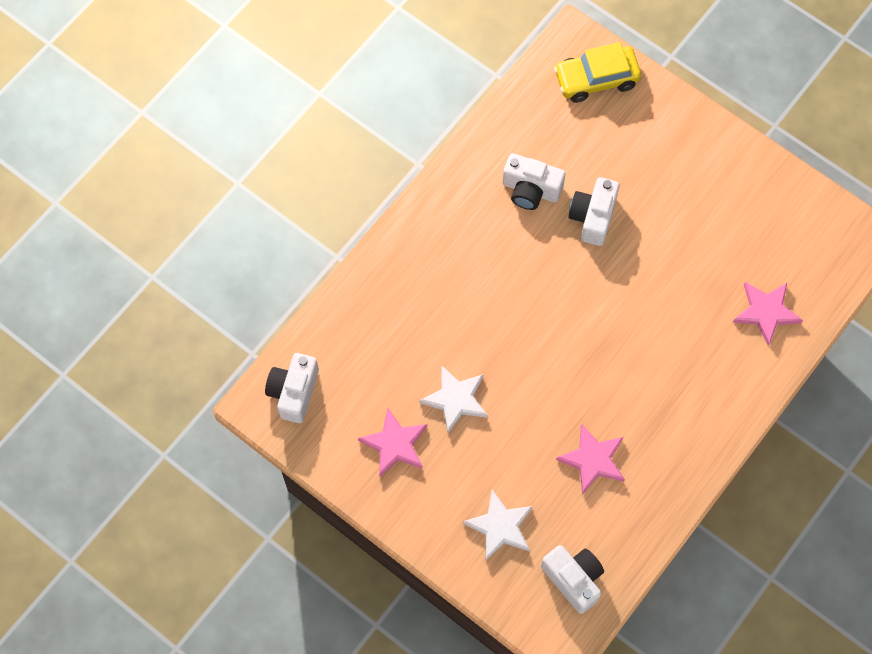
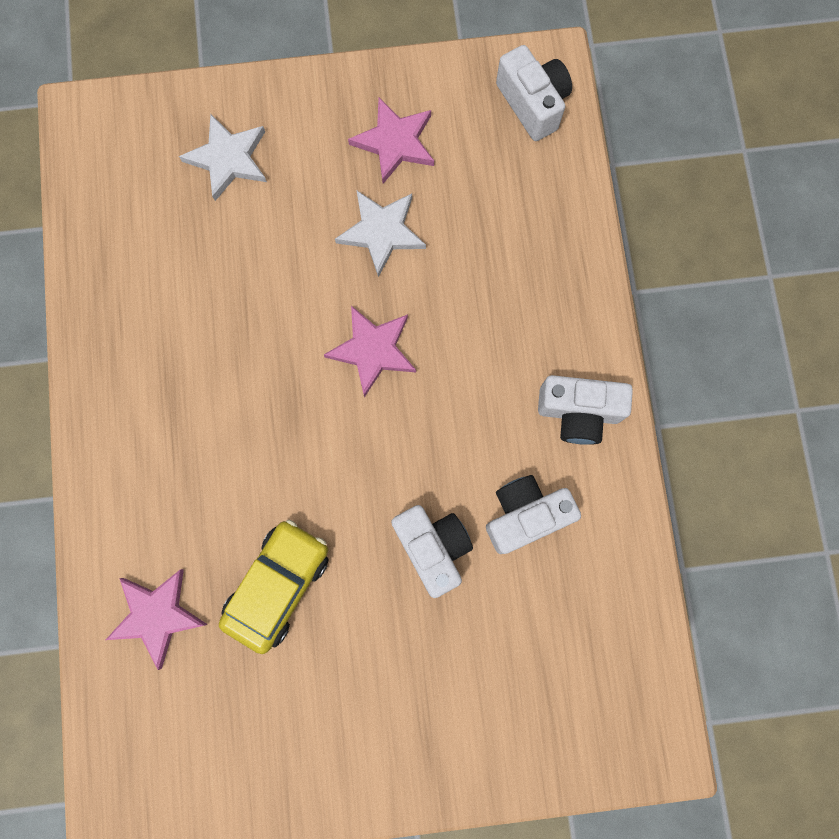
camera: 135 degrees right, 10 degrees up
white camera [541,545,604,614] -> white camera moved to [538,375,633,445]
yellow car [554,42,641,103] -> yellow car moved to [219,520,328,654]
pink star [556,424,625,495] -> pink star moved to [324,306,416,398]

